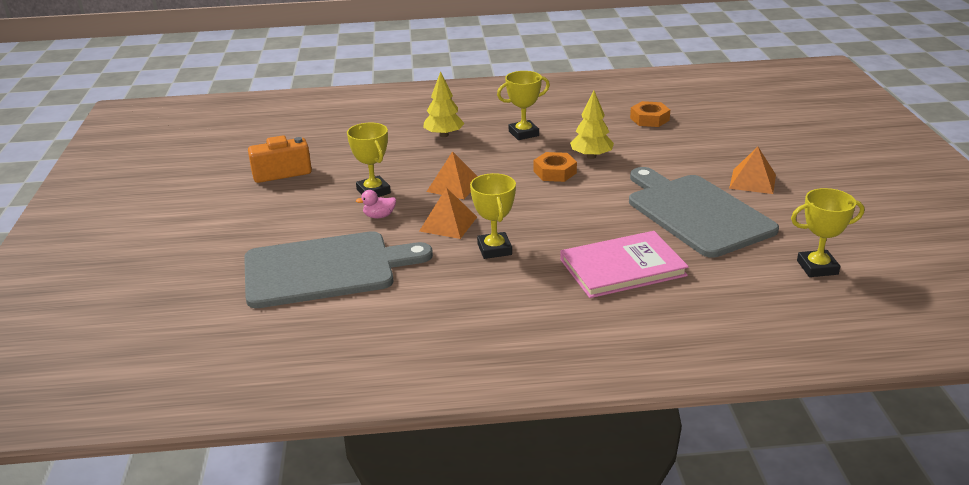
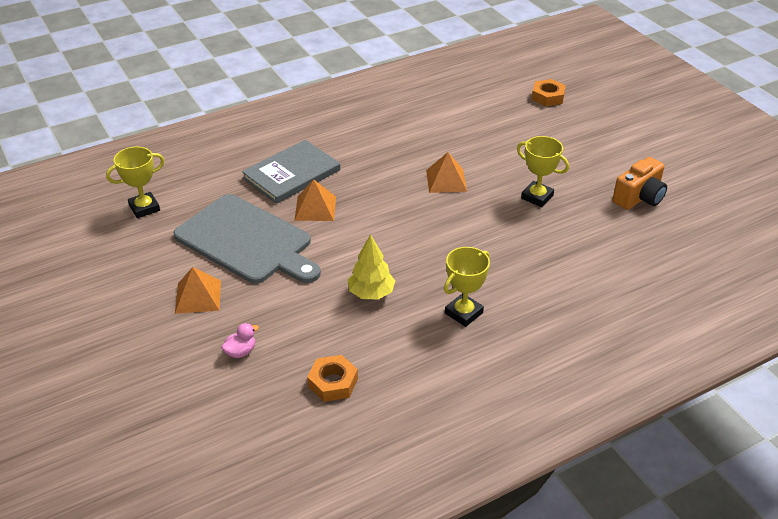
camera: 155 degrees right, 10 degrees up
grey cutting board [244,231,433,308] -> none
pink duck [356,190,396,218] -> pink duck moved to [221,323,259,358]
yellow tree [423,71,465,137] -> none
orange pyramid [427,151,478,199] -> orange pyramid moved to [294,179,336,221]
yellow trophy [470,173,516,259] -> none
orange nut [534,152,577,182] -> orange nut moved to [532,79,566,106]
pink book [560,231,689,298] -> grey book [242,140,341,204]

